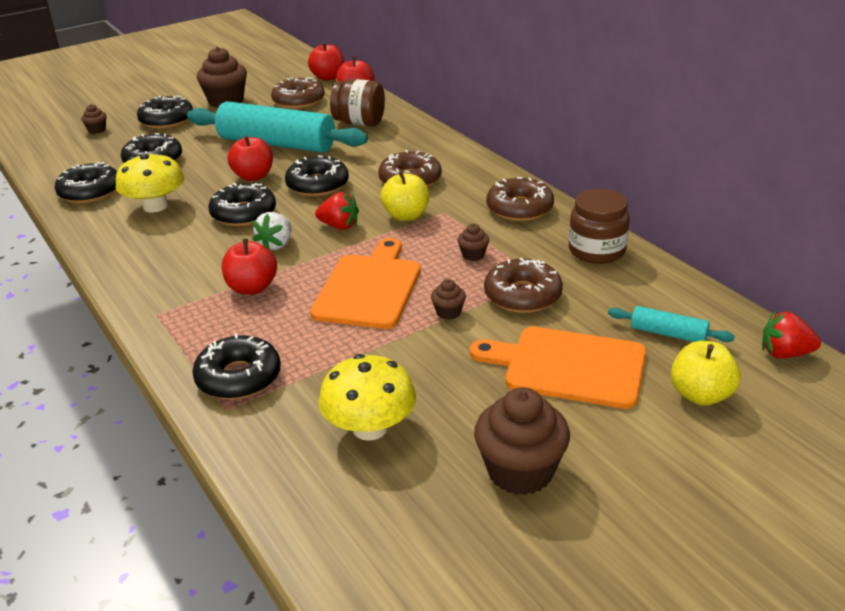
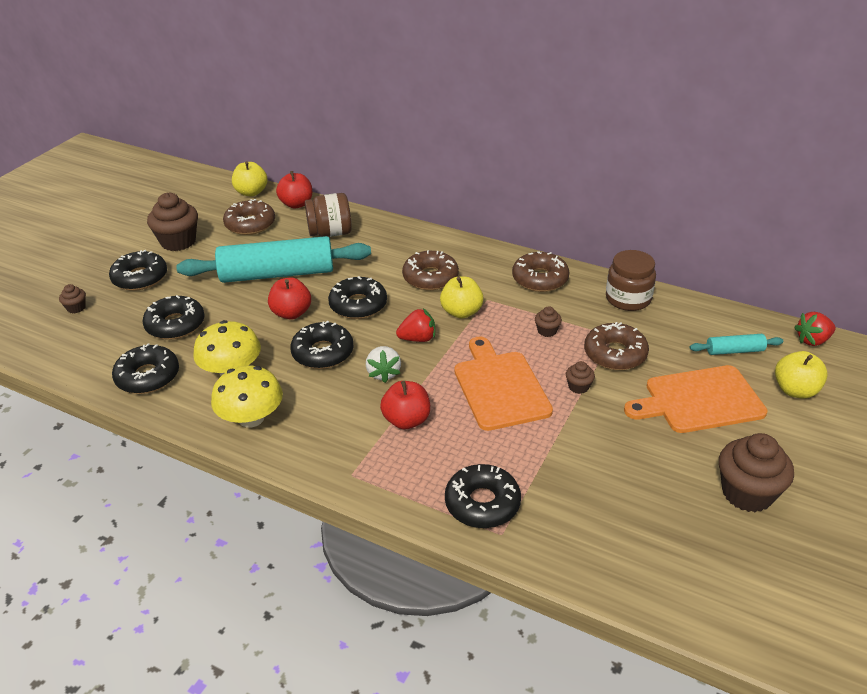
camera: 30 degrees left, 5 degrees up
red apple [308,42,344,81] -> yellow apple [232,161,267,196]
yellow mushroom [319,354,416,441] -> yellow mushroom moved to [211,366,283,428]

